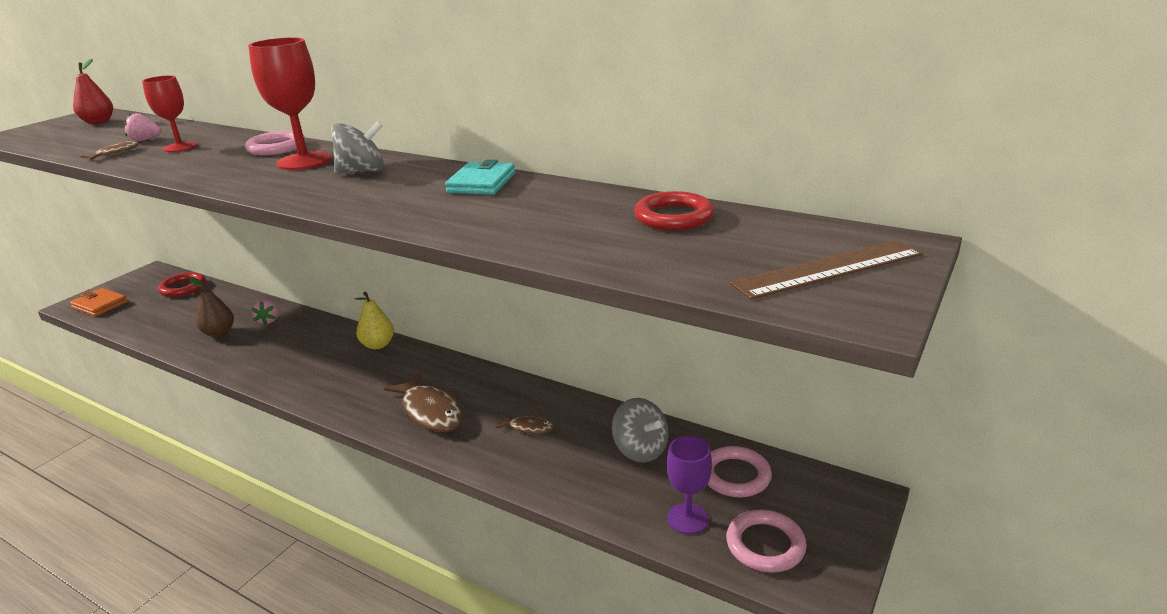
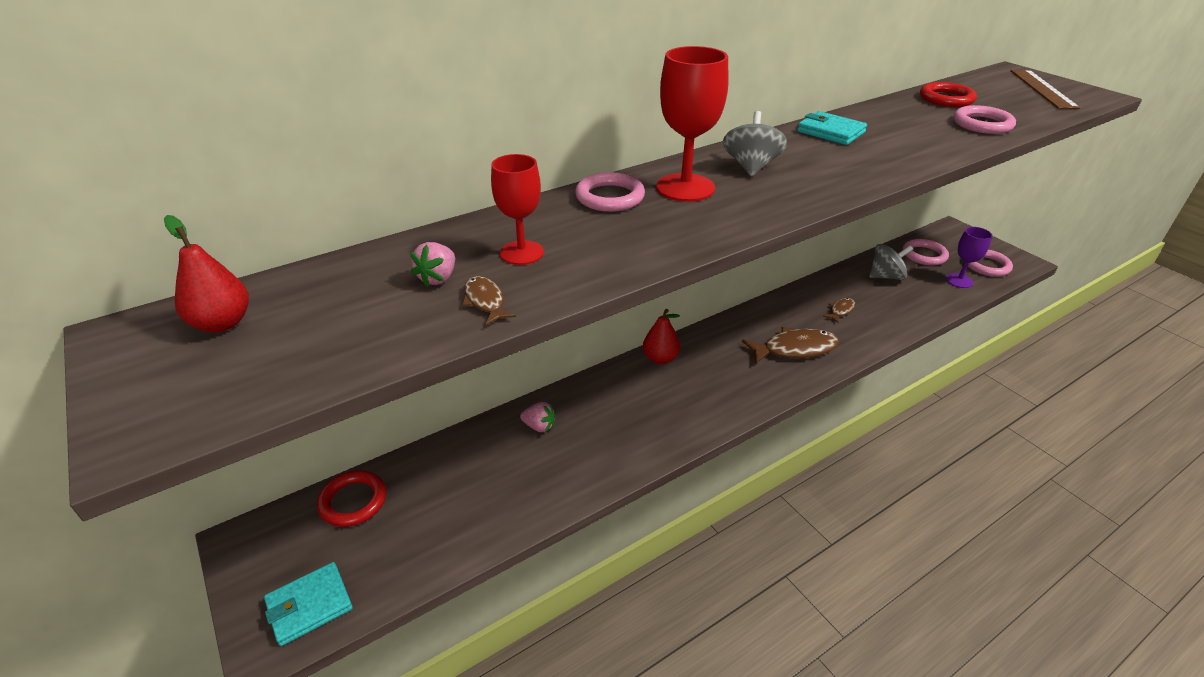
camera: 65 degrees left, 10 degrees up
orange wallet [70,288,128,317] -> turquoise wallet [264,562,353,646]
brown pear [189,277,234,337] -> none
yellow pear [354,291,394,349] -> red pear [643,309,680,364]
none -> pink ring [953,105,1016,134]

